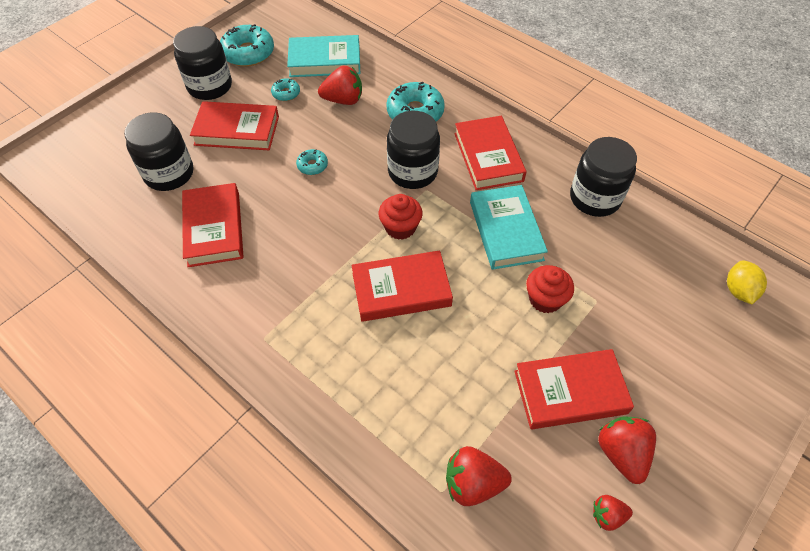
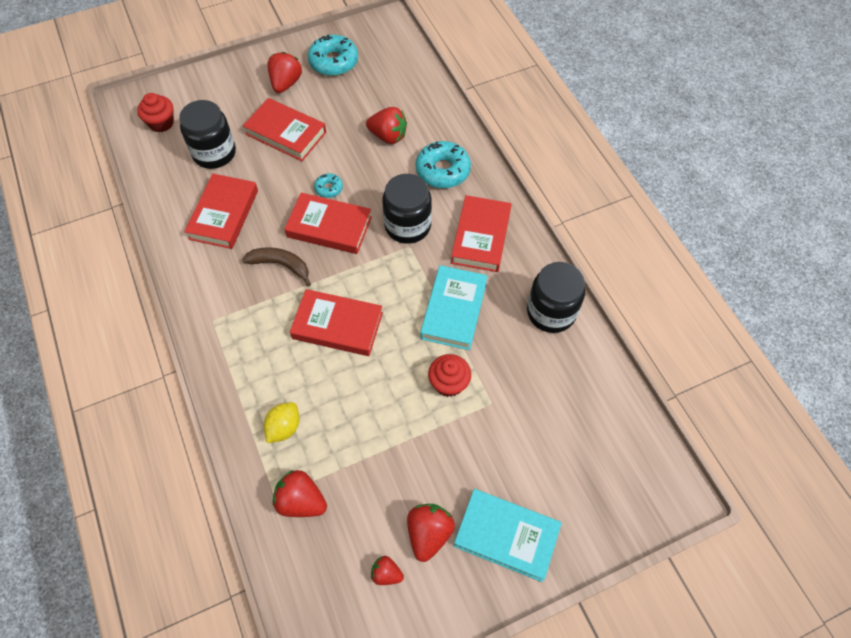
camera: 25 degrees right, 5 degrees up
black jar [173,26,232,100] -> red strawberry [267,52,302,93]
turquoise donut [271,78,300,101] -> none
turquoise book [287,35,360,77] -> turquoise book moved to [454,489,562,582]
red cupcake [379,194,423,240] -> red cupcake moved to [137,93,174,132]
red book [514,349,634,429] -> red book moved to [284,193,372,254]
yellow lemon [727,260,767,304] -> yellow lemon moved to [264,402,300,443]
none -> brown banana [242,247,311,286]

